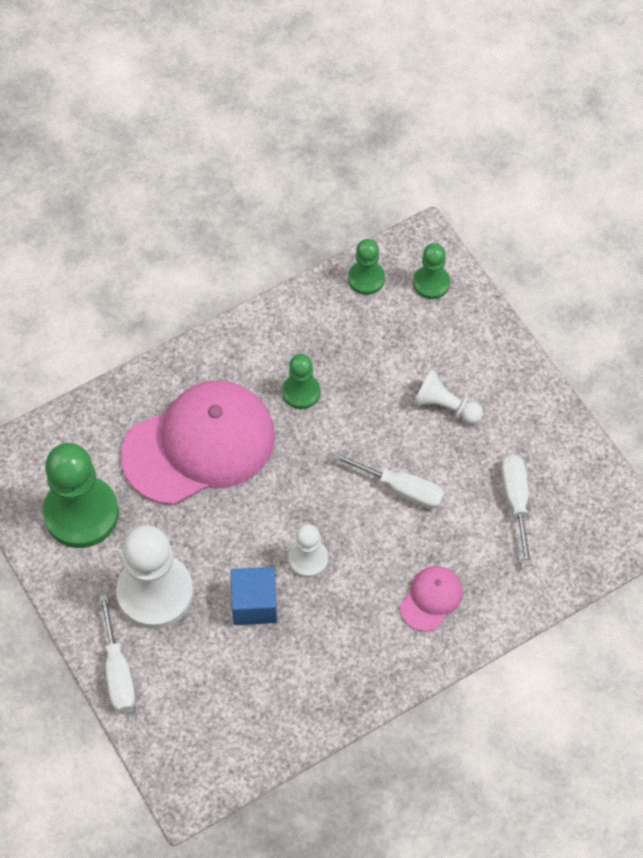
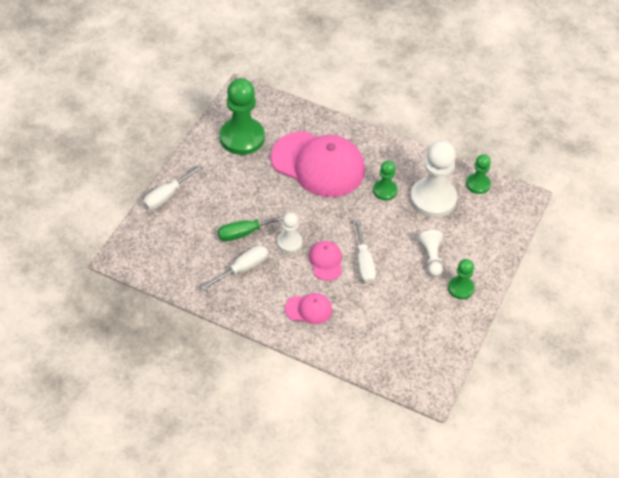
camera: 55 degrees right, 10 degrees down
white pawn [116,525,194,629] -> white pawn moved to [410,140,457,218]
blue cube [230,567,277,625] -> green screwdriver [218,216,284,241]
green pawn [413,243,450,299] -> green pawn moved to [448,259,474,299]
white screwdriver [501,455,532,567] -> white screwdriver moved to [201,246,268,291]
none -> pink cap [309,241,342,281]

